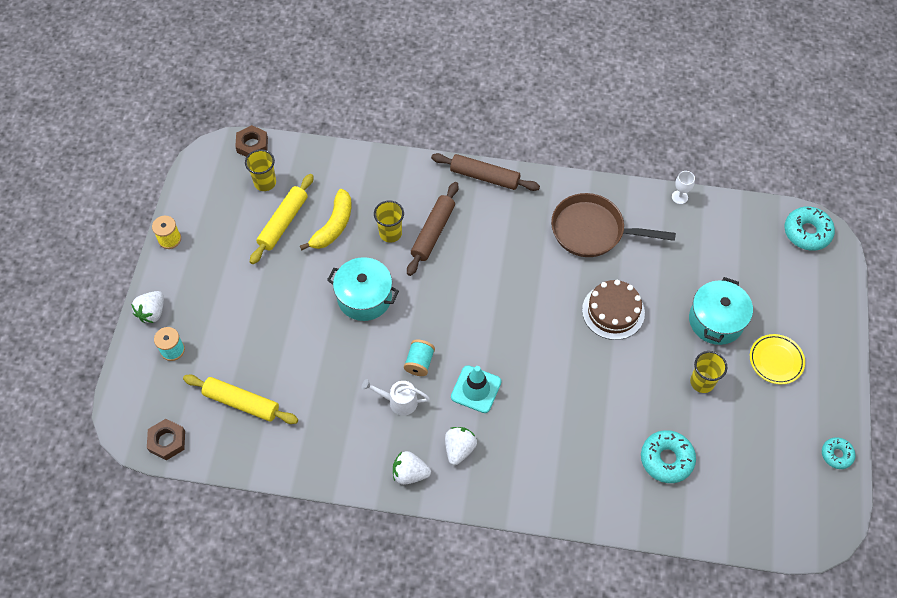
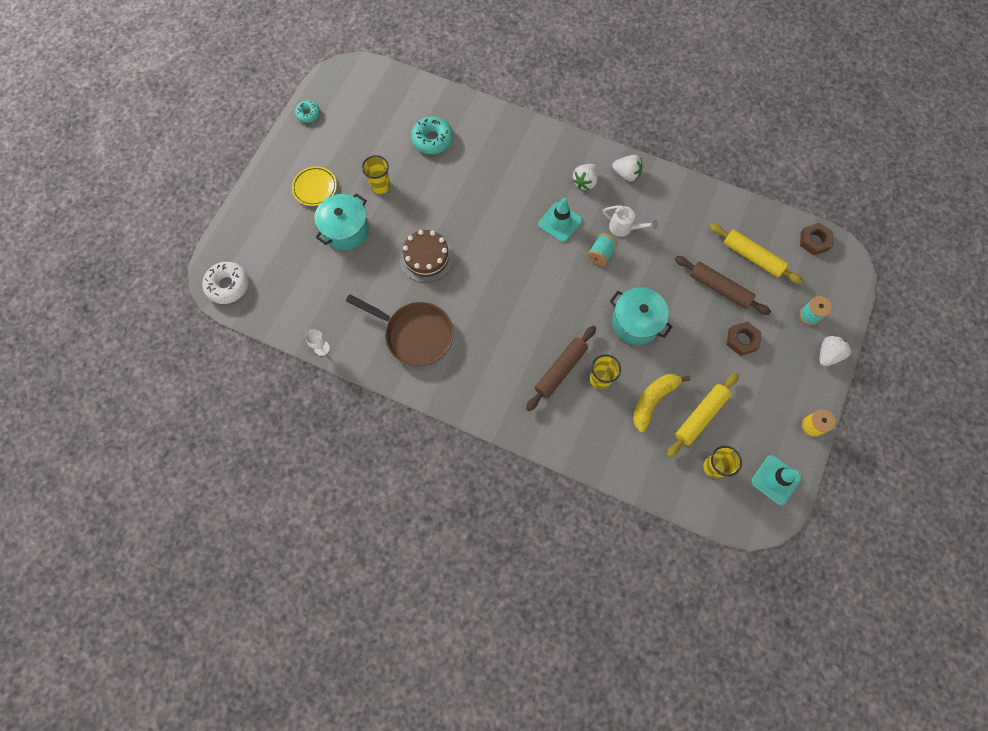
camera: 165 degrees left, 10 degrees up
brown nut [235,125,268,157] -> brown nut moved to [727,321,761,356]
brown rolling pin [431,153,540,191] -> brown rolling pin moved to [675,256,771,315]
turquoise donut [784,206,835,251] -> white donut [202,262,249,304]
none -> turquoise traffic cone [751,455,801,505]

